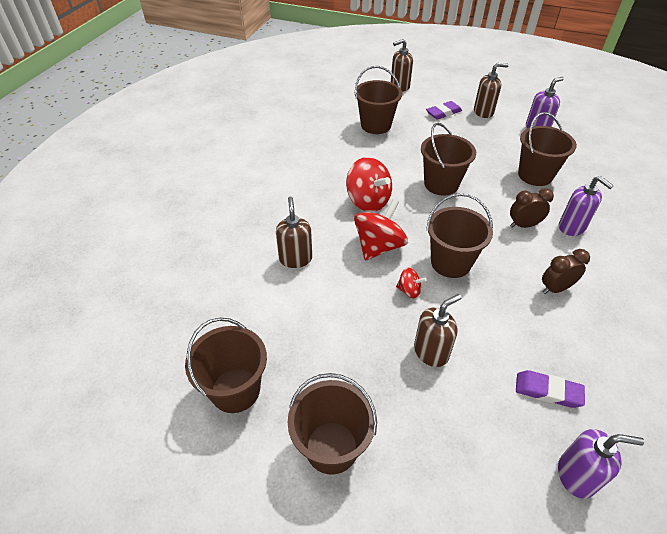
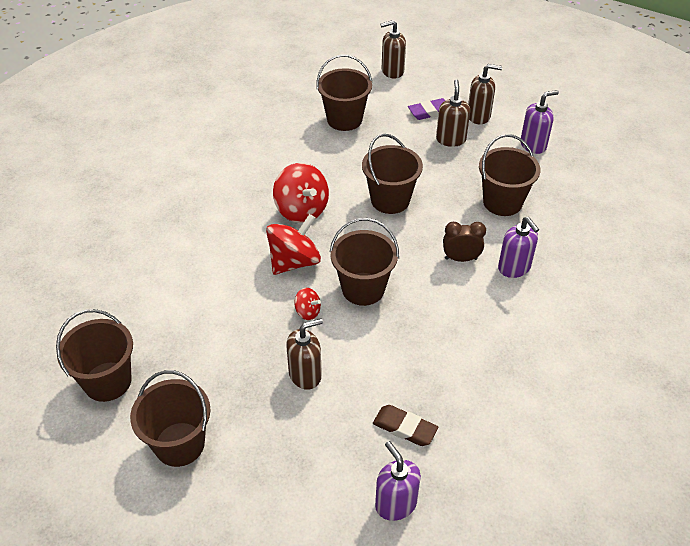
camera: 10 degrees right, 0 degrees up
brown soap dispenser [276,197,312,268] -> brown soap dispenser moved to [436,79,470,147]
purple eraser [516,370,585,408] -> brown eraser [373,405,438,446]
brown clock [542,249,590,294] -> none
purple soap dispenser [558,429,644,499] -> purple soap dispenser turned 135 degrees counterclockwise [375,441,421,521]

